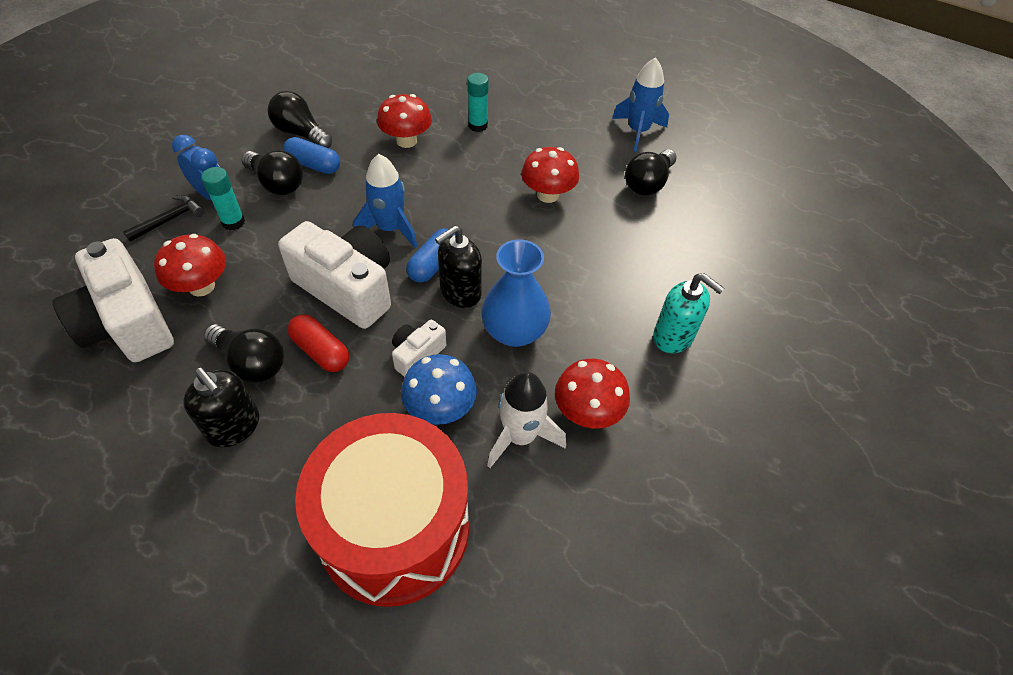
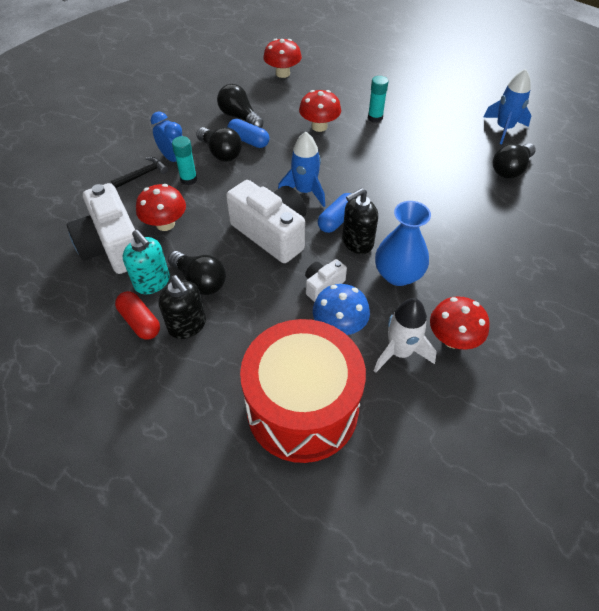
camera: 10 degrees right, 0 degrees up
red capsule [288,314,349,372] -> red capsule moved to [115,291,160,340]
red mushroom [521,147,579,203] -> red mushroom moved to [263,39,302,78]
turquoise soap dispenser [653,273,724,353] -> turquoise soap dispenser moved to [123,230,170,294]

